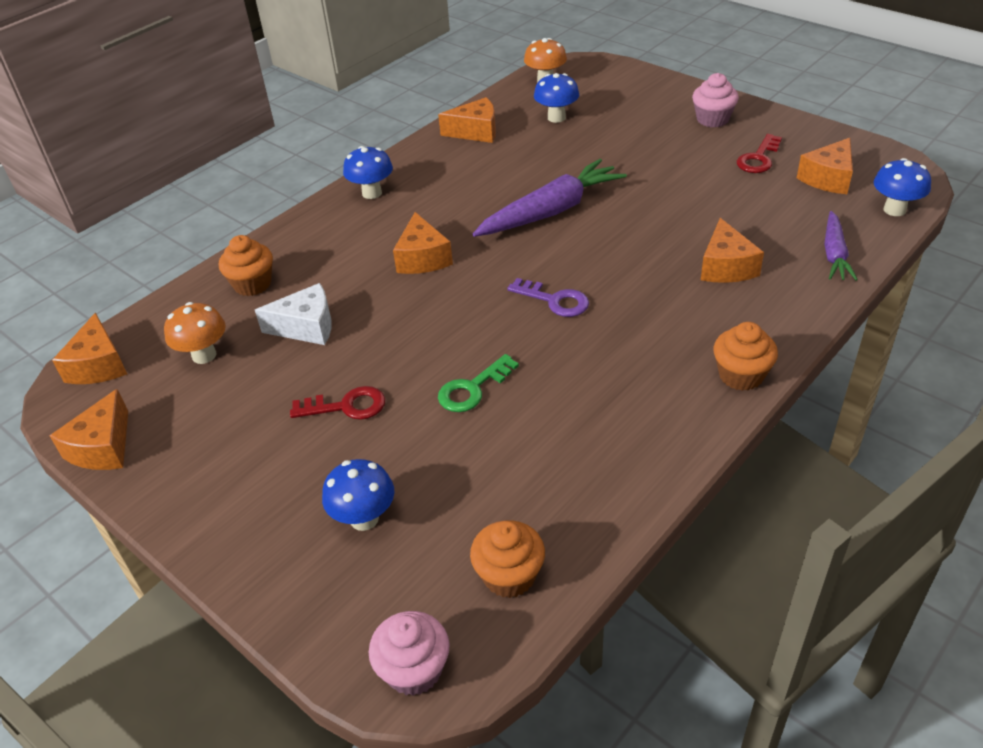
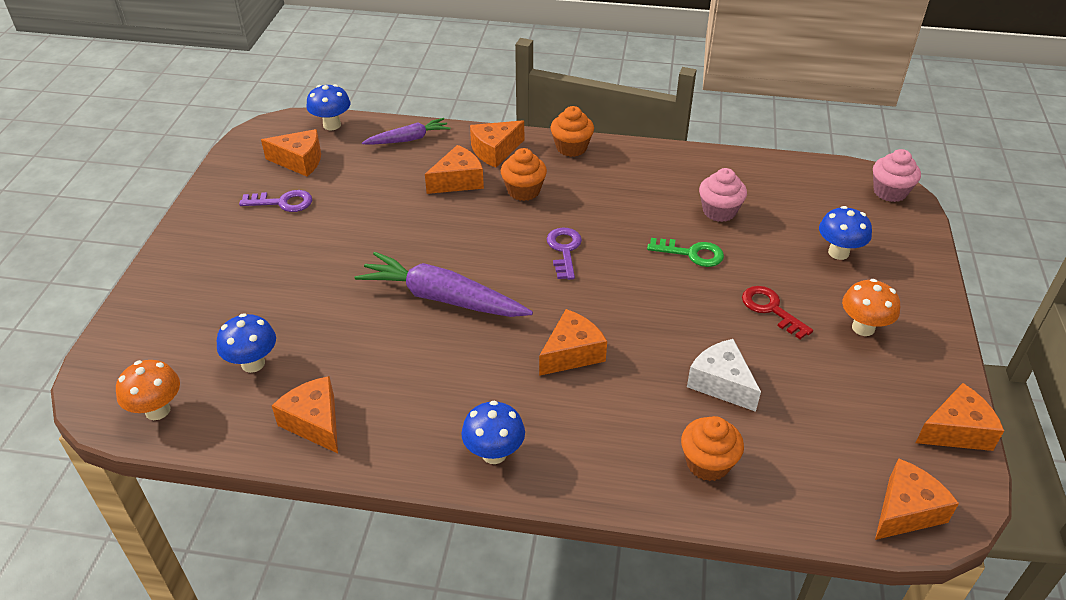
camera: 125 degrees left, 0 degrees up
orange mushroom [164,302,226,364] -> orange mushroom moved to [842,279,900,336]
orange cupcake [470,520,545,598] -> orange cupcake moved to [501,148,547,201]
pink cupcake [692,73,739,128] -> pink cupcake moved to [699,168,747,222]
red key [737,134,782,173] -> purple key [239,190,312,212]
none -> orange cheese [470,120,524,168]

